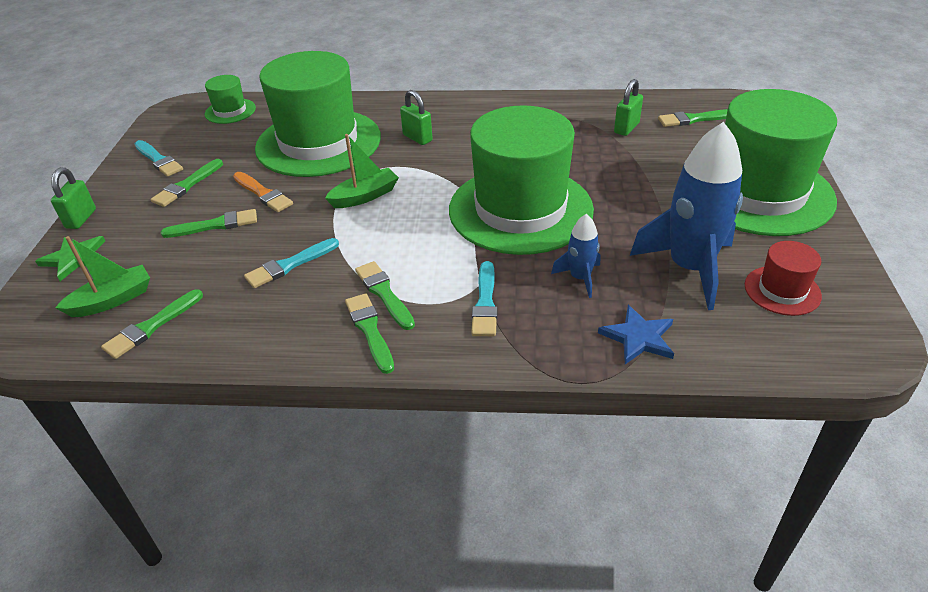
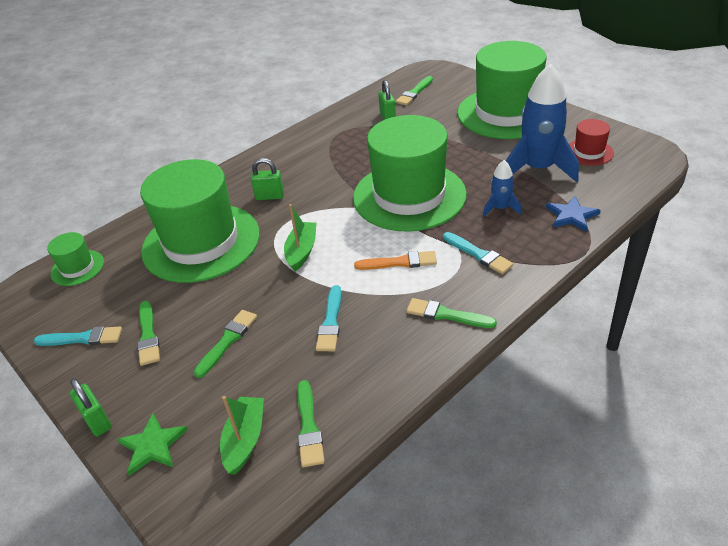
camera: 45 degrees left, 0 degrees up
orange brush [233,172,293,212] -> orange brush moved to [354,251,437,270]
green brush [355,261,415,330] -> none

